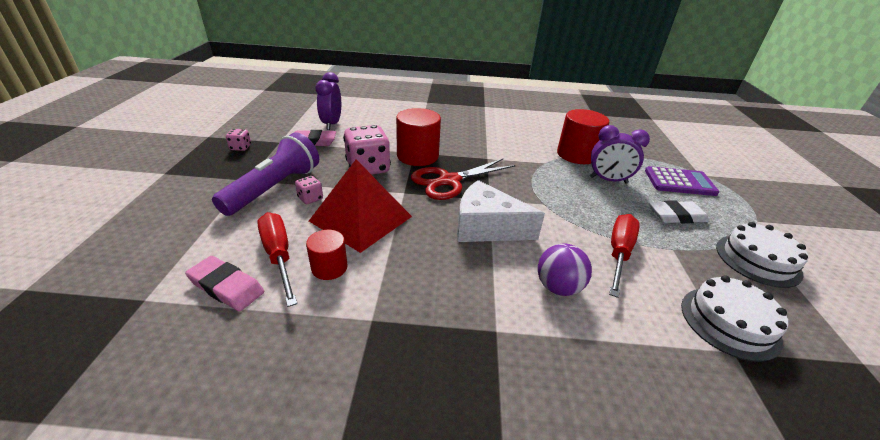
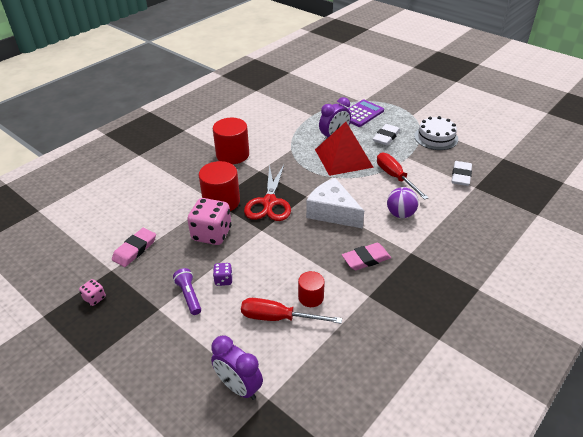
camera: 50 degrees left, 5 degrees up
pink eraser [185,256,265,311] -> pink eraser moved to [342,243,391,270]
purple flashlight [212,132,319,216] -> purple flashlight [173,268,201,315], size x0.51
pink dice [295,176,323,204] -> purple dice [213,263,233,286]
red pyramid [309,159,412,253] -> red pyramid moved to [315,122,374,176]
purple clock [316,72,341,130] -> purple clock moved to [211,336,263,400]
white cheese [457,180,545,242] -> white cheese turned 75 degrees clockwise [306,178,364,229]
red cylinder [557,109,610,164] -> red cylinder moved to [213,118,249,164]
white cake [681,275,788,362] -> white eraser [451,161,472,186]

